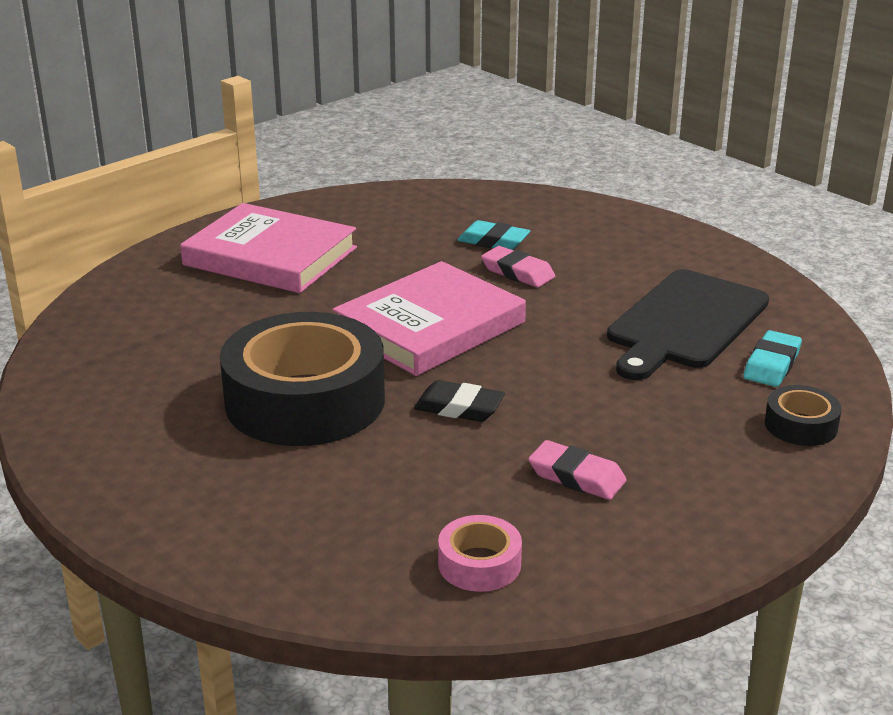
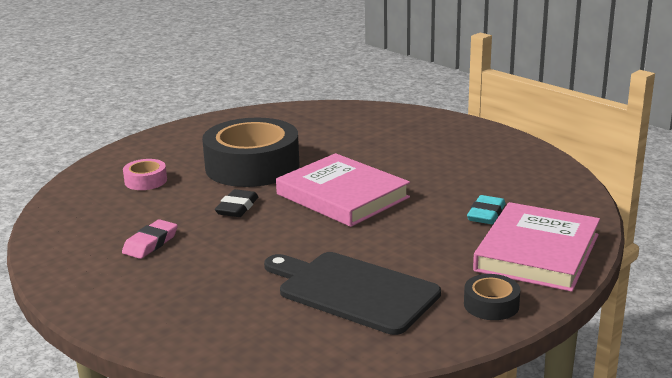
camera: 90 degrees right, 5 degrees down
pink book [180,203,357,293] -> pink book moved to [473,202,600,292]
pink tape [438,515,522,592] -> pink tape moved to [123,159,167,190]
pink eraser [481,246,555,287] -> none
turquoise eraser [743,330,802,387] -> none
black tape [765,385,842,446] -> black tape moved to [464,274,520,320]

